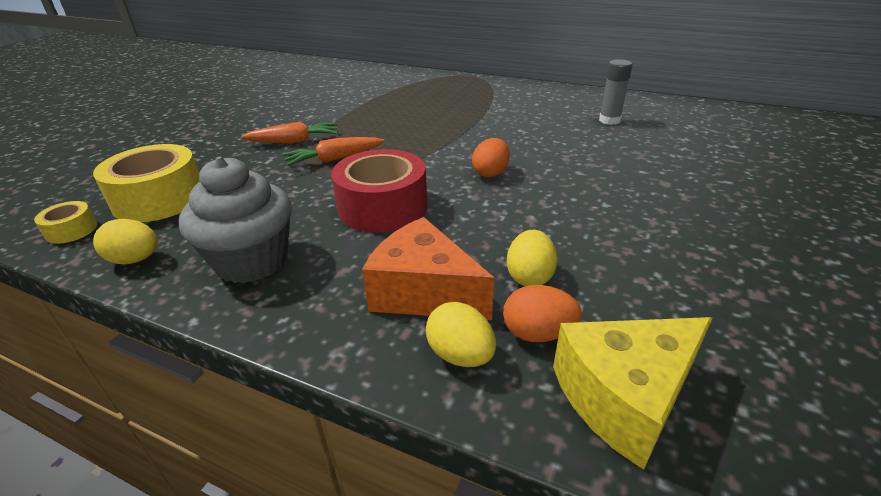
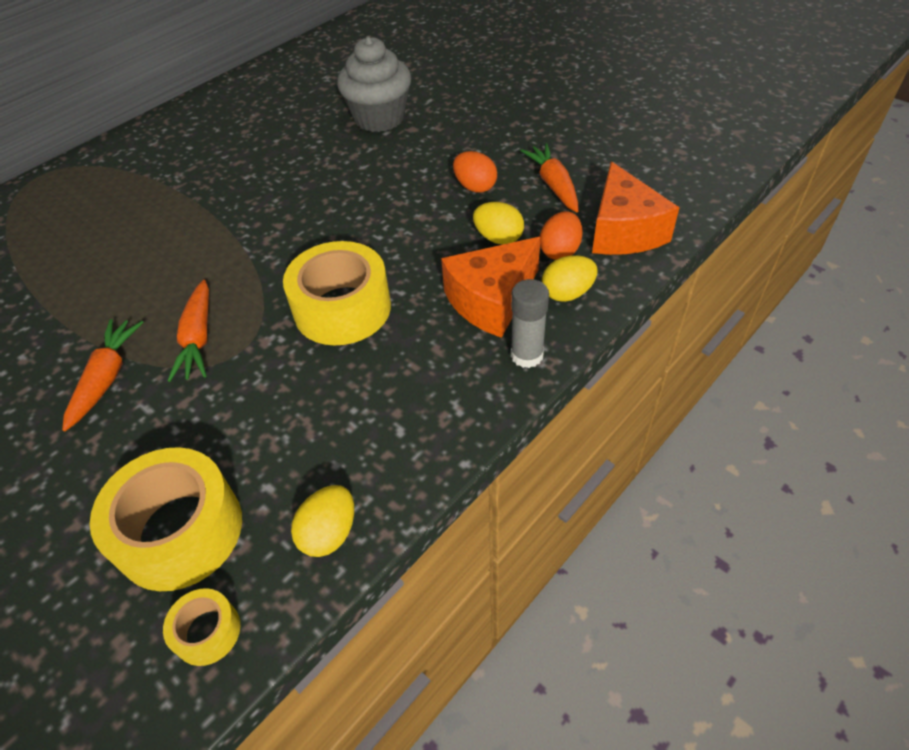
camera: 70 degrees left, 15 degrees up
grey cupcake [179,157,292,284] -> grey cupcake moved to [337,36,411,132]
red tape [331,149,427,232] -> yellow tape [283,241,391,345]
orange egg [472,138,510,177] -> orange egg moved to [453,151,497,193]
yellow cheese [553,317,712,470] -> orange cheese [592,162,679,255]
grey glue stick [599,59,632,125] -> grey glue stick moved to [511,279,549,368]
none -> orange carrot [520,143,578,212]

